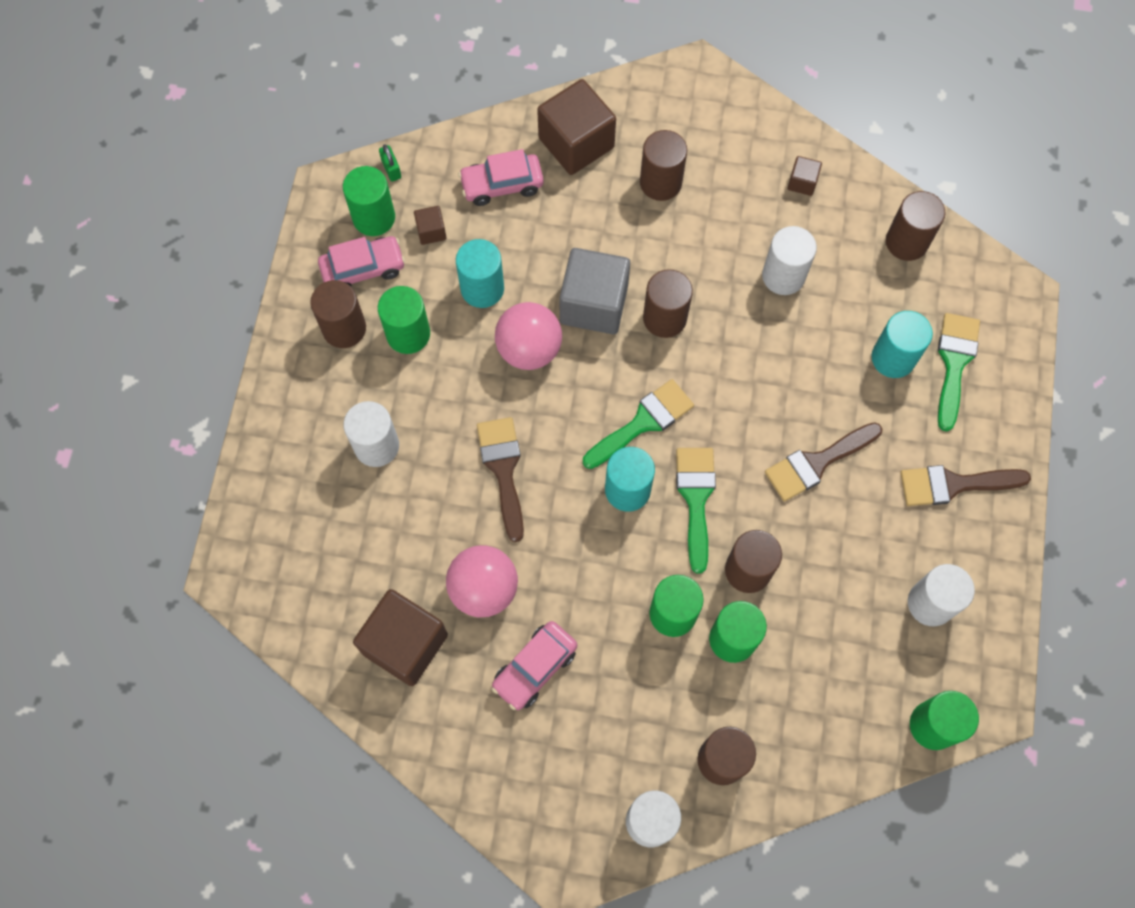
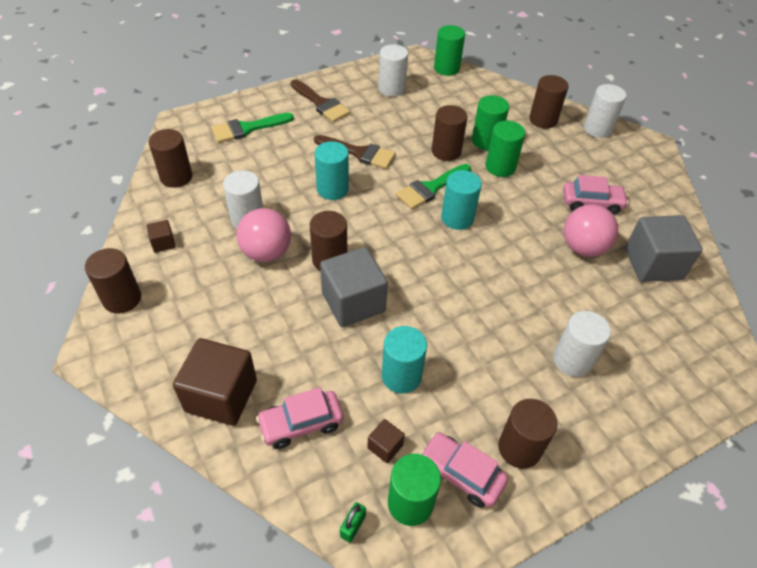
camera: 130 degrees left, 20 degrees down
brown cube [353,589,448,686] -> grey cube [625,215,703,282]
green cylinder [378,286,430,354] -> none
pink car [458,149,544,206] -> pink car turned 120 degrees clockwise [256,387,343,449]
brown brush [477,417,524,542] -> none
pink ball [495,302,562,370] -> pink ball moved to [237,208,291,262]
green brush [583,379,694,469] -> none
brown cylinder [640,130,687,201] -> brown cylinder moved to [85,248,141,314]
turquoise cylinder [872,311,933,378] -> turquoise cylinder moved to [315,141,349,200]

